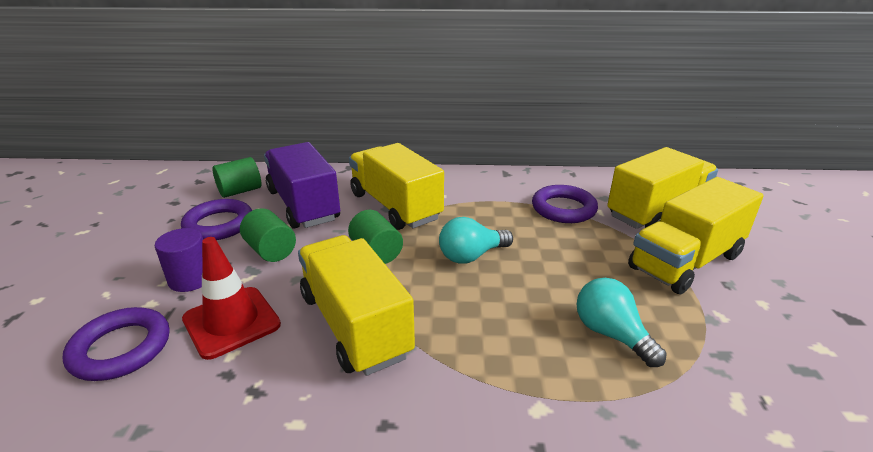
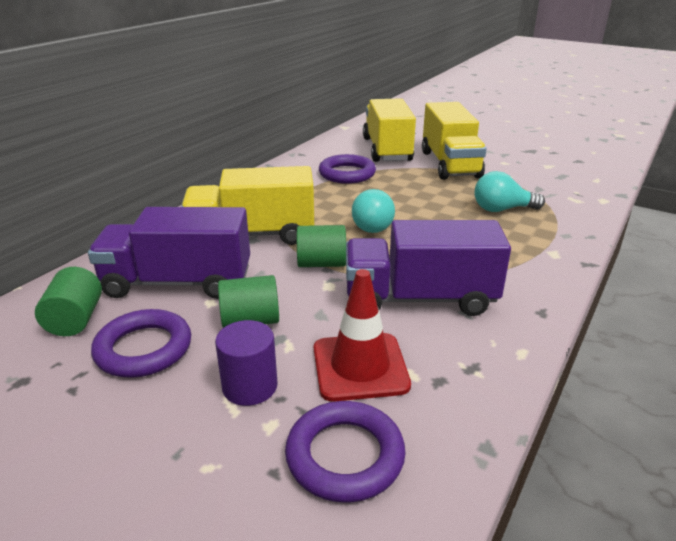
camera: 60 degrees left, 0 degrees up
yellow truck [298,235,415,376] -> purple truck [346,220,511,316]

